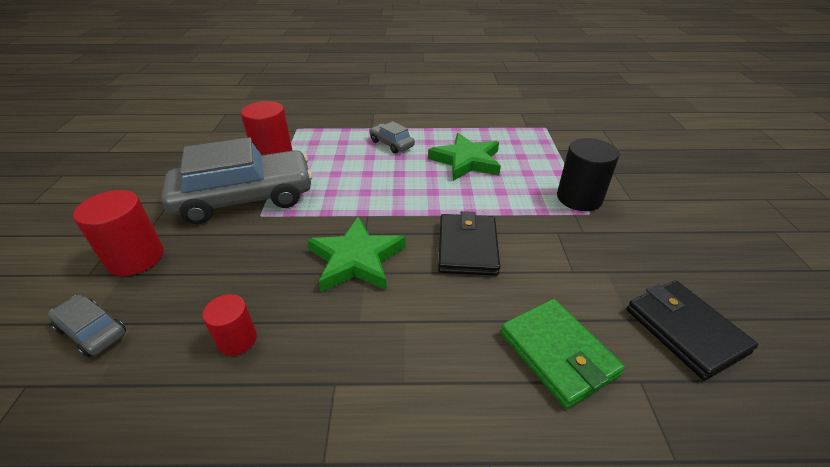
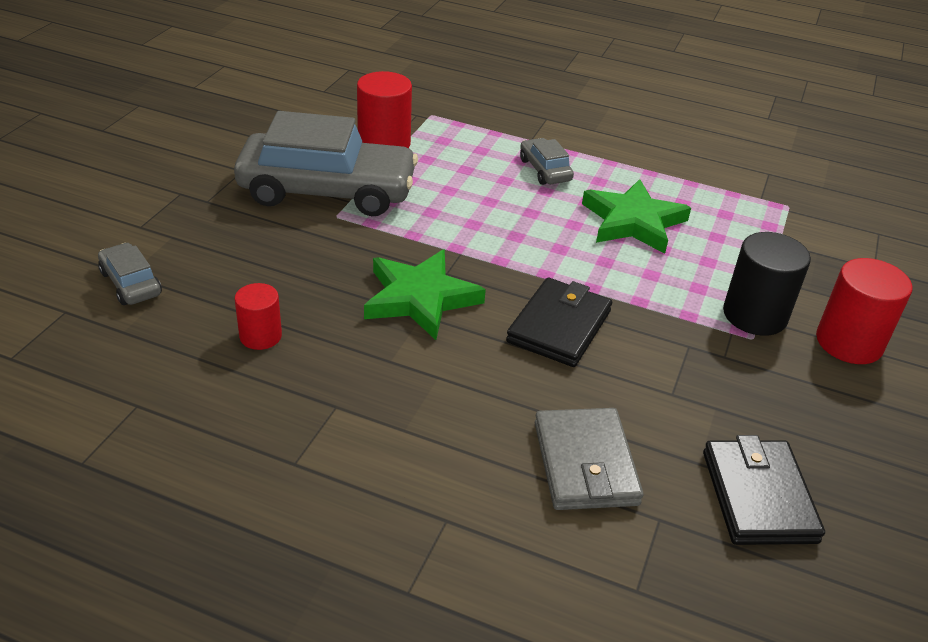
camera: 20 degrees right, 0 degrees up
red cylinder [73,190,164,276] -> red cylinder moved to [816,258,913,364]
green wallet [500,299,625,409] -> grey wallet [535,408,644,510]

